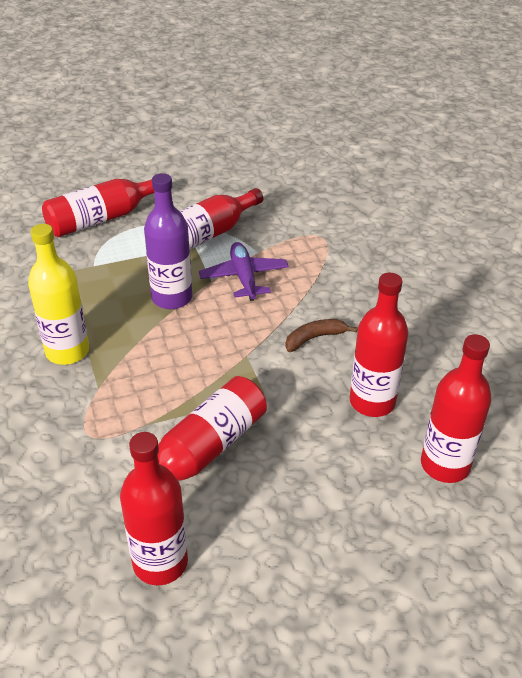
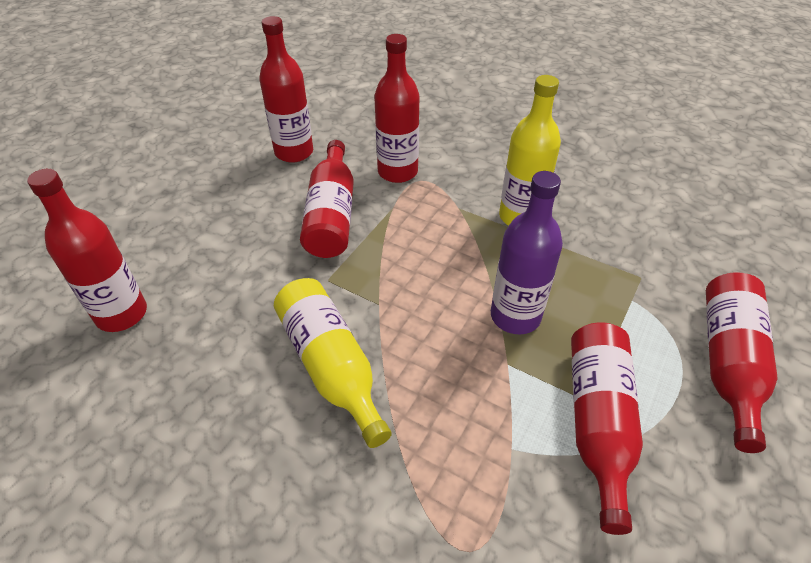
camera: 140 degrees right, 5 degrees up
purple plane [199,242,289,301] -> none
brown banana [285,319,358,352] -> yellow bottle [274,278,392,448]
red bottle [350,273,409,417] -> red bottle moved to [374,34,419,183]

